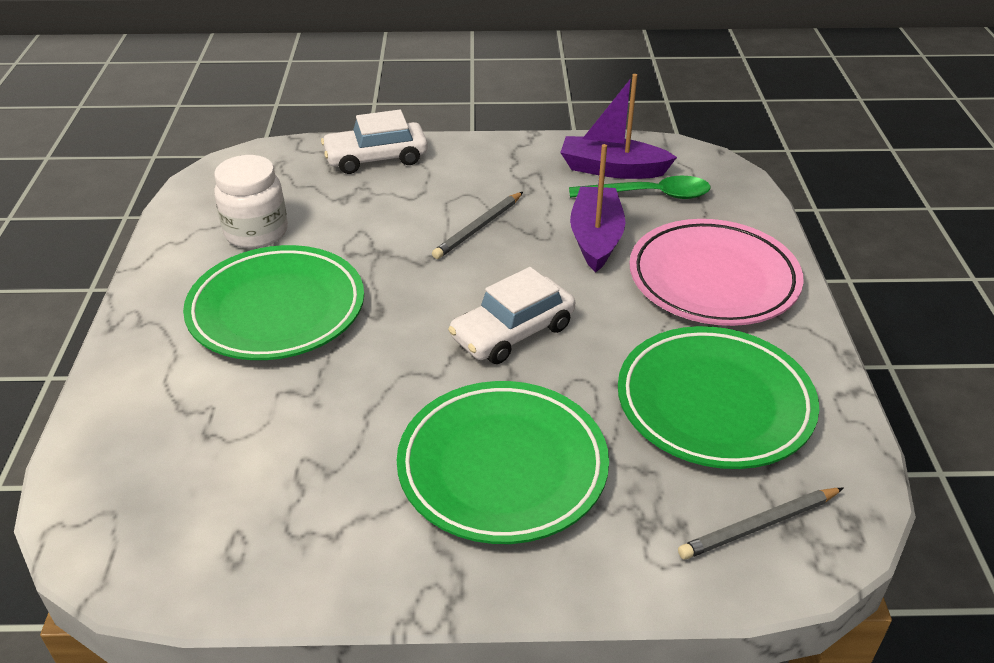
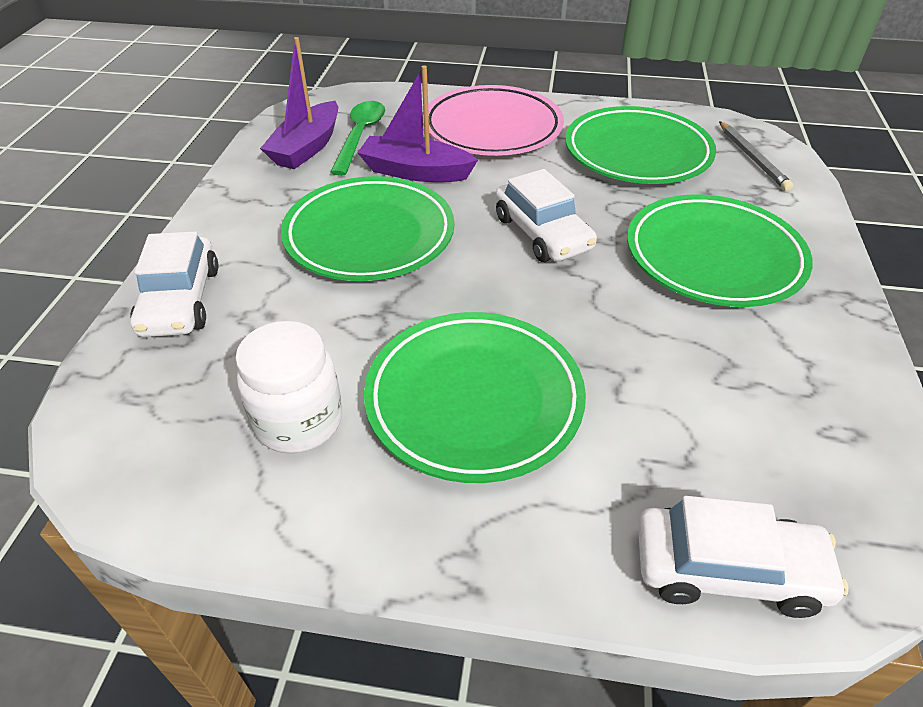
camera: 80 degrees left, 5 degrees up
grey pencil [432,192,523,259] -> green plate [281,176,454,281]
none -> white car [638,496,849,618]

